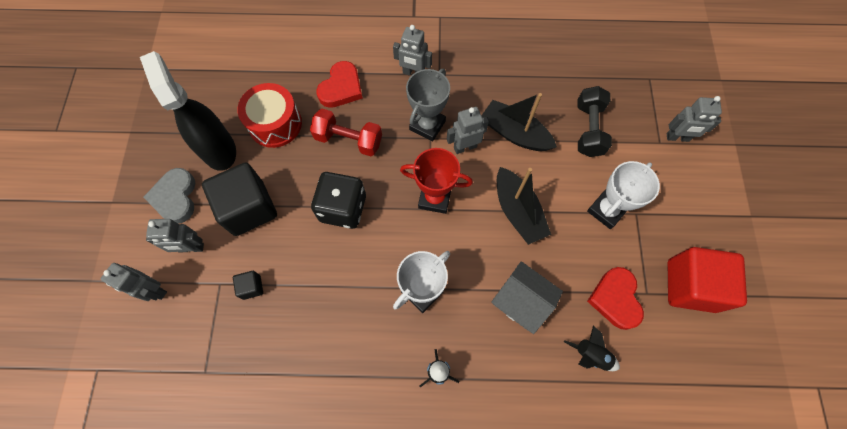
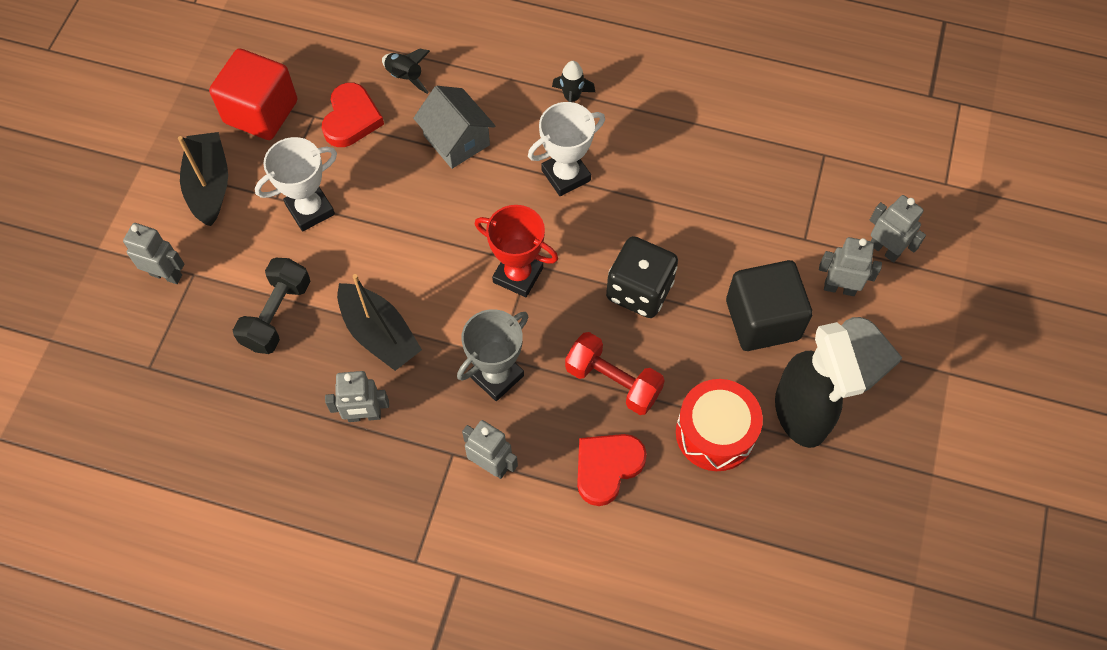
camera: 165 degrees left, 5 degrees down
black cube [233,271,263,300] -> none
grey robot [447,107,489,154] -> grey robot moved to [325,371,389,422]
black boat [497,167,551,245] -> black boat moved to [178,132,228,226]

